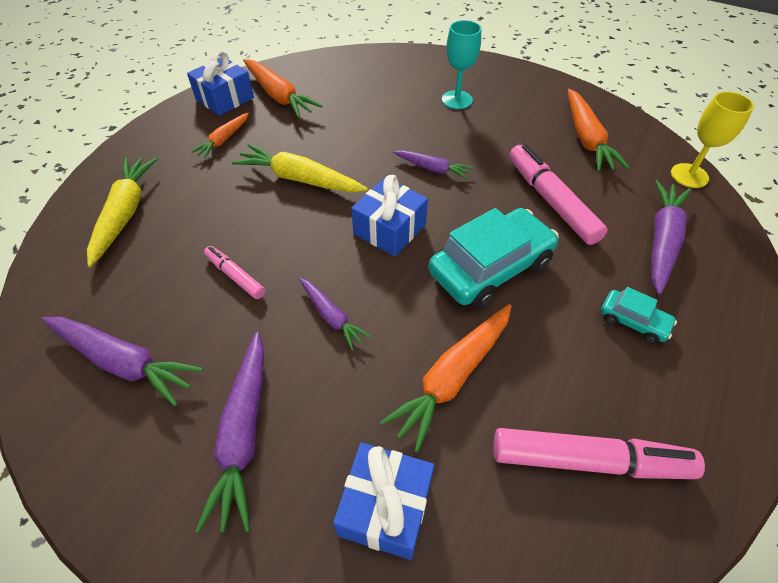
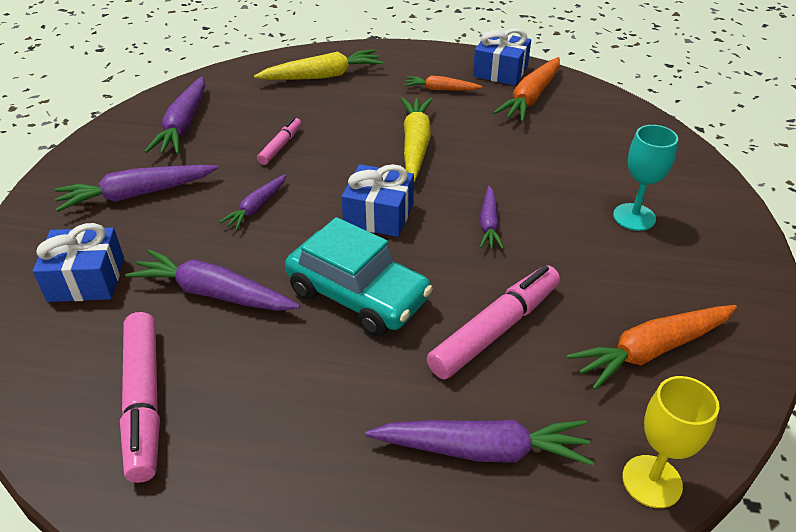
camera: 70 degrees right, 10 degrees down
orange carrot [380,304,512,453] -> purple carrot [125,249,300,311]
turquoise car [601,287,677,344] -> none

